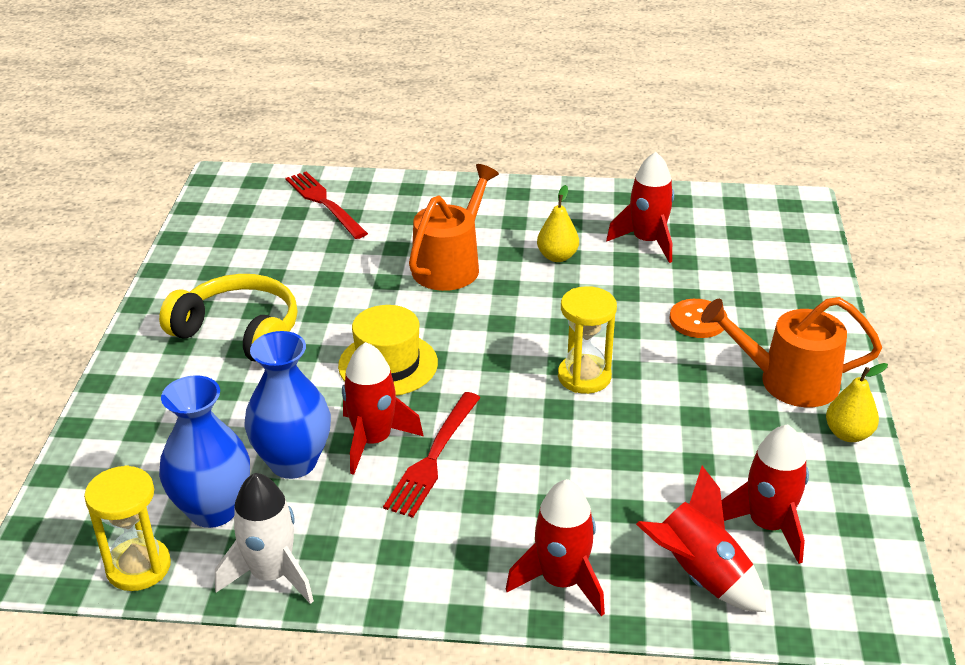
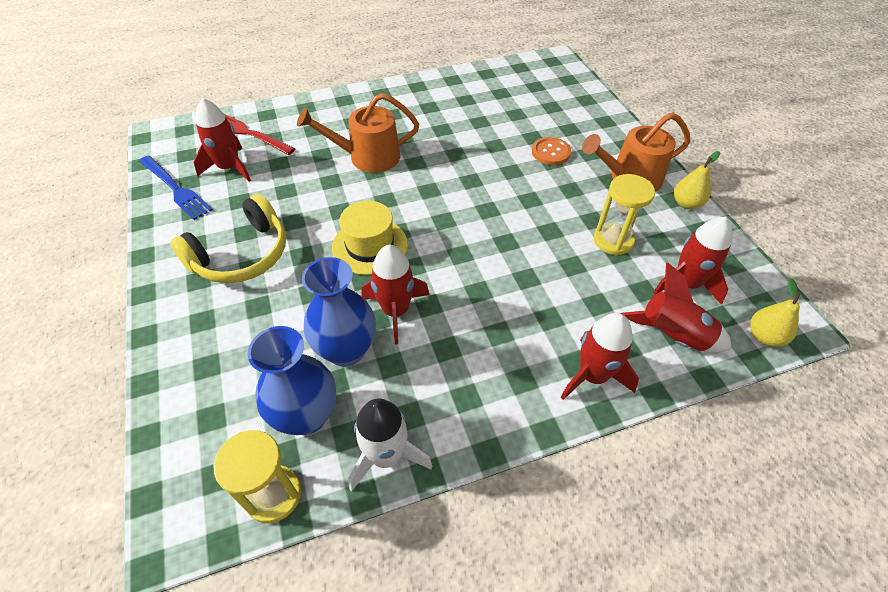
camera: 25 degrees left, 15 degrees up
yellow headphones [159,274,297,362] -> yellow headphones turned 135 degrees clockwise [170,194,286,283]
red fork [383,392,481,518] -> none
orange watering can [409,164,499,291] -> orange watering can turned 105 degrees counterclockwise [297,93,419,173]
yellow pear [537,185,579,262] -> yellow pear moved to [750,278,801,347]
yellow hourglass [558,286,617,394] -> yellow hourglass moved to [594,174,655,255]
red rocket [606,152,674,263] -> red rocket moved to [193,98,251,182]
none -> blue fork [139,155,213,220]

